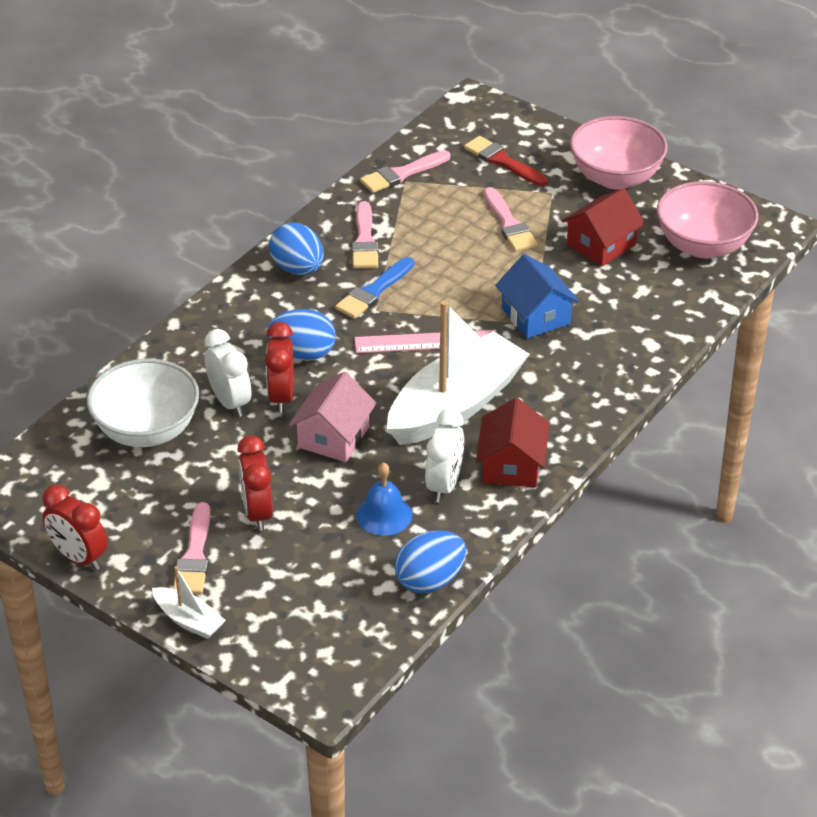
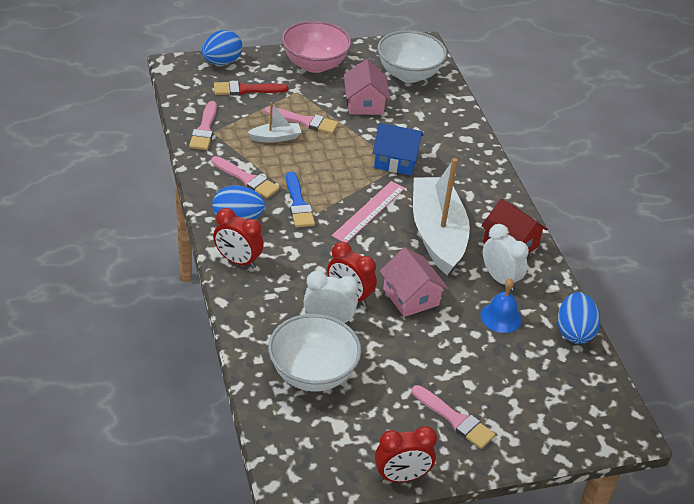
camera: 55 degrees left, 0 degrees up
white boat [152,566,226,639] -> white boat moved to [247,102,302,143]
red clock [237,435,273,531] -> red clock moved to [213,208,264,268]
blue egg [267,309,336,361] -> blue egg moved to [202,30,242,65]
red house [562,188,645,267] -> pink house [344,59,390,115]
pink bowl [657,181,758,258] -> white bowl [378,30,447,83]

